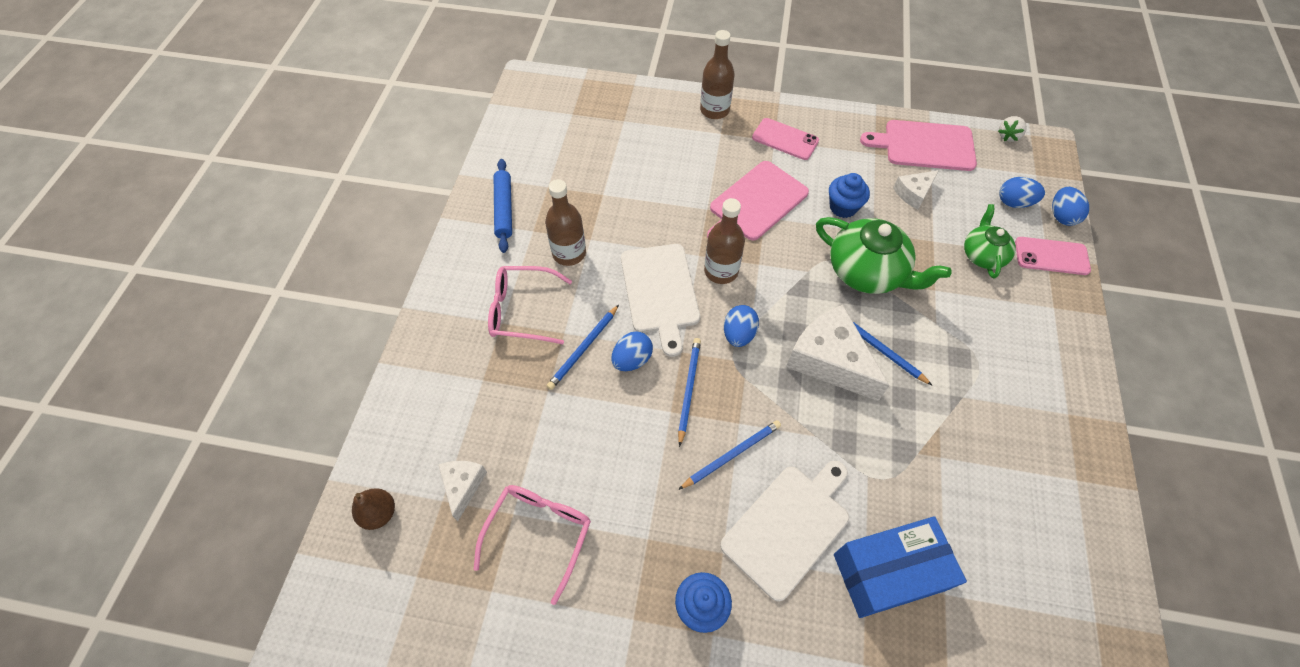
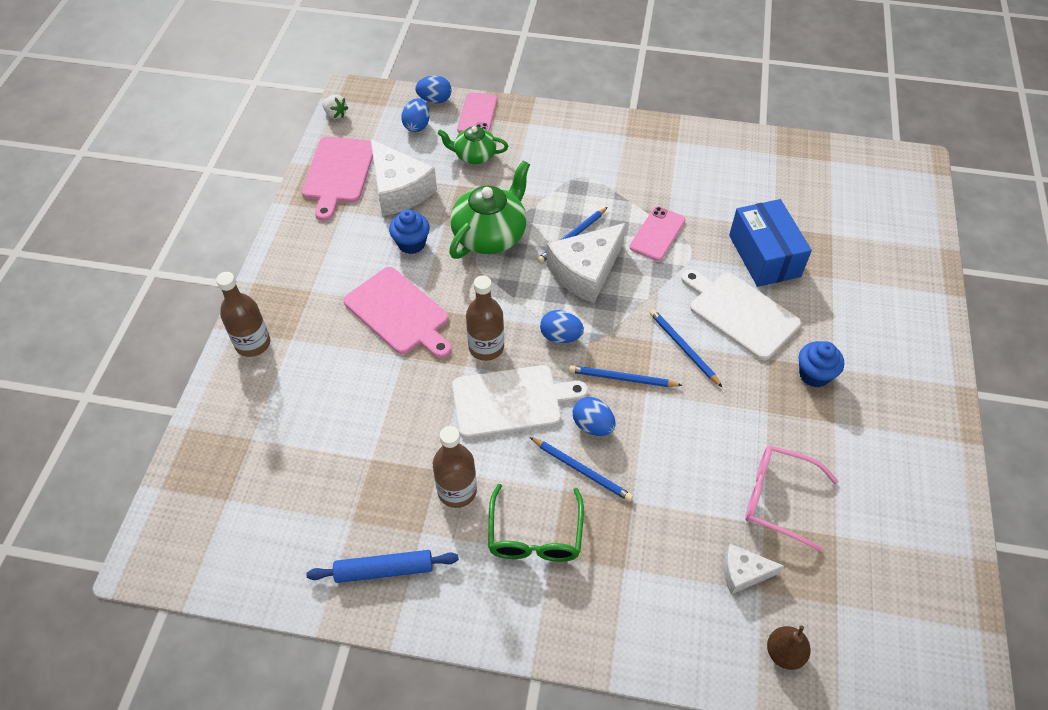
camera: 90 degrees left, 5 degrees down
pink glasses [488,266,572,344] -> green glasses [488,484,584,562]
pink phone [752,118,819,160] -> pink phone moved to [630,207,686,261]
white cheese [893,170,939,209] -> white cheese [371,139,437,216], size x1.88

